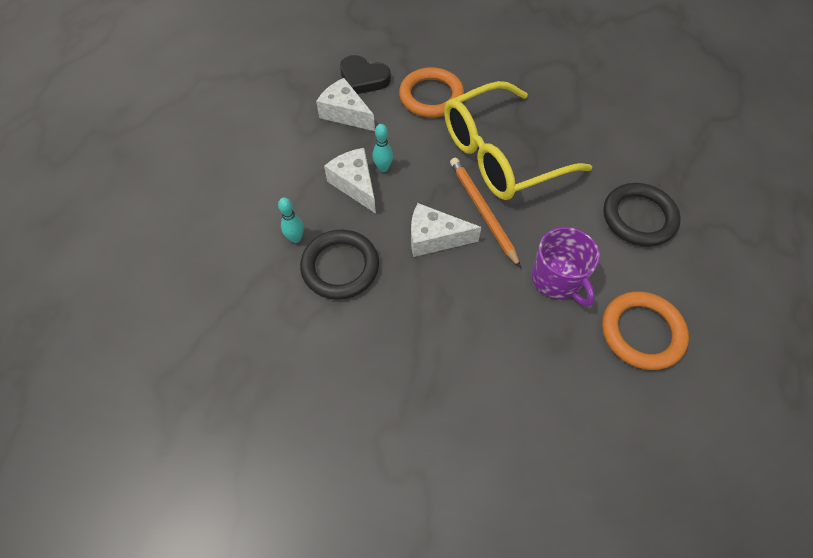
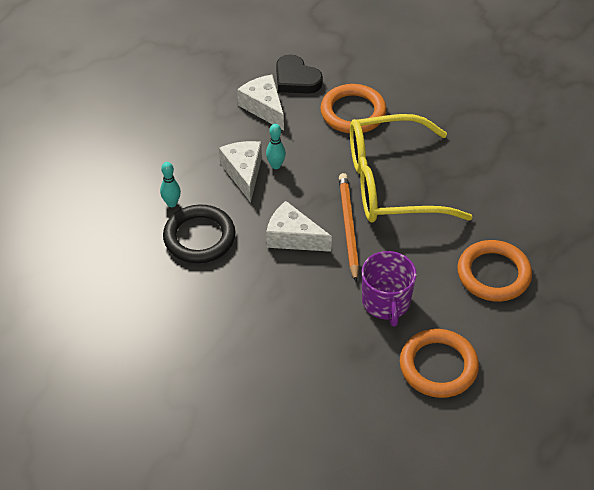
camera: 20 degrees right, 10 degrees down
black ring [603,183,681,247] -> orange ring [457,240,532,302]

